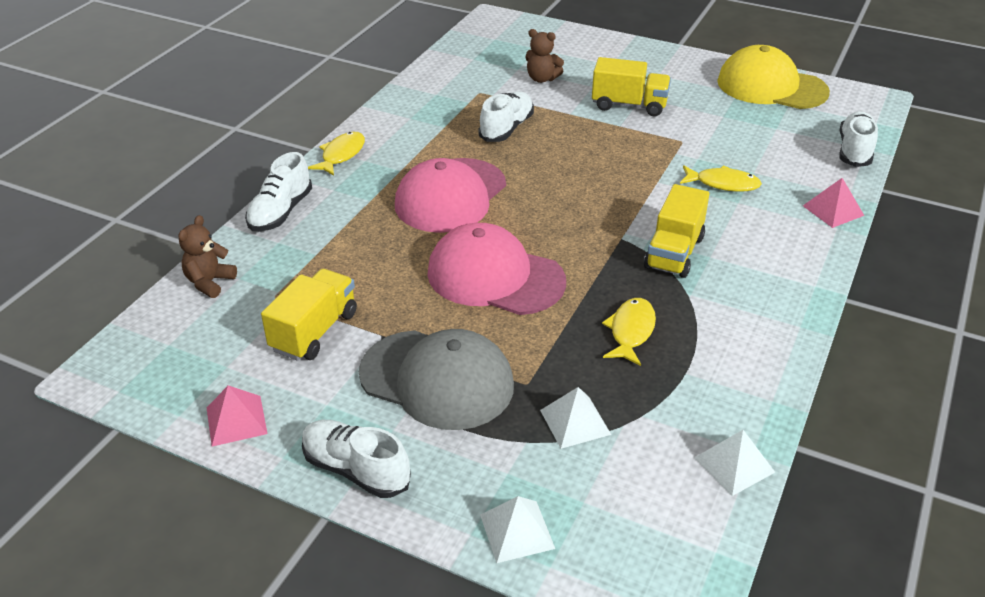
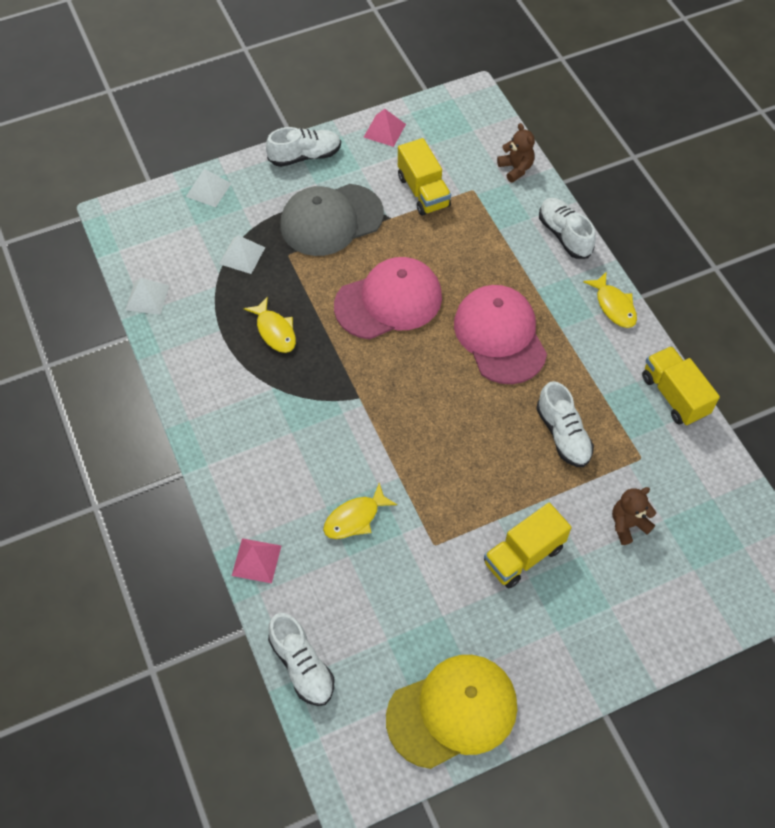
camera: 130 degrees right, 20 degrees up
yellow truck [644,184,709,278] -> yellow truck moved to [642,346,720,426]

